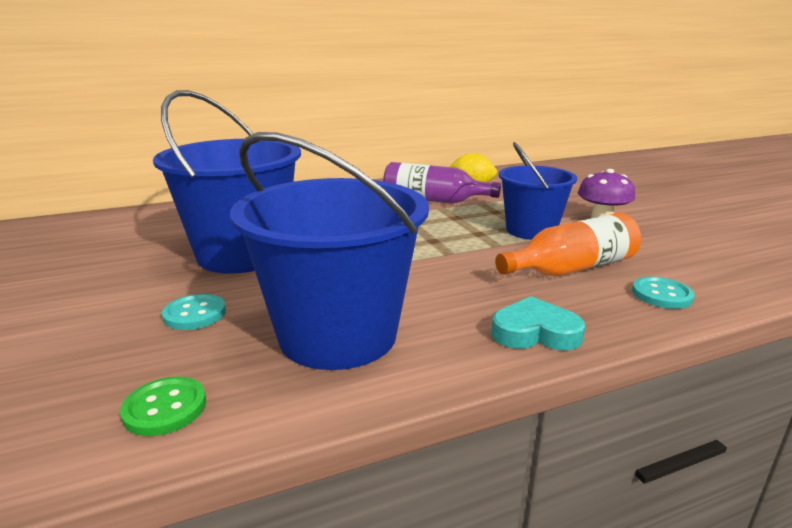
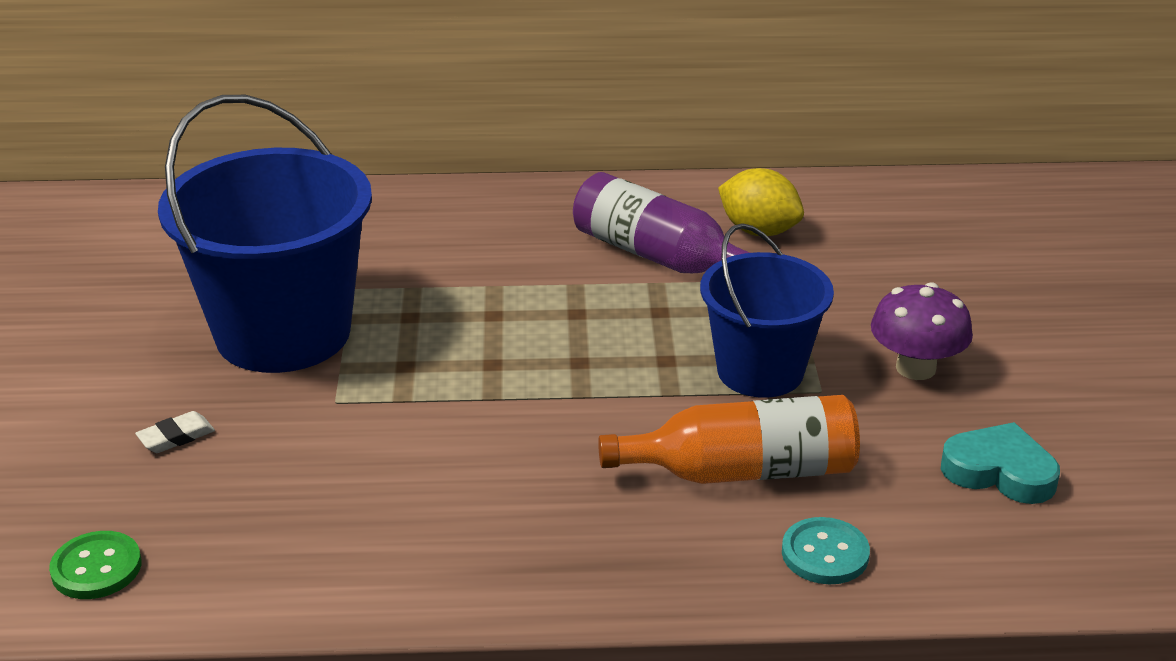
camera: 20 degrees right, 10 degrees up
turquoise button [162,294,226,330] -> white eraser [135,411,215,453]
blue bucket [230,132,429,370] -> none
turquoise heart [491,296,585,351] -> turquoise heart moved to [941,422,1060,504]

